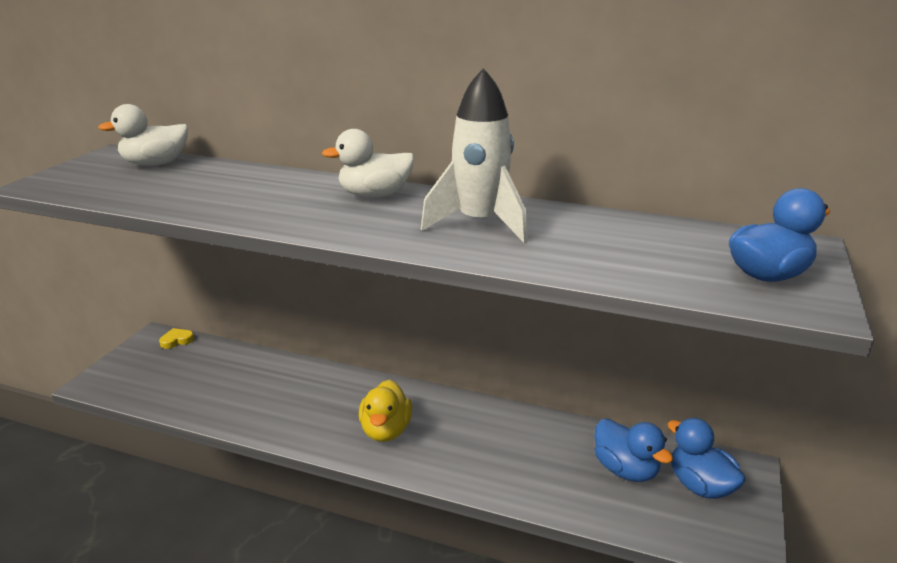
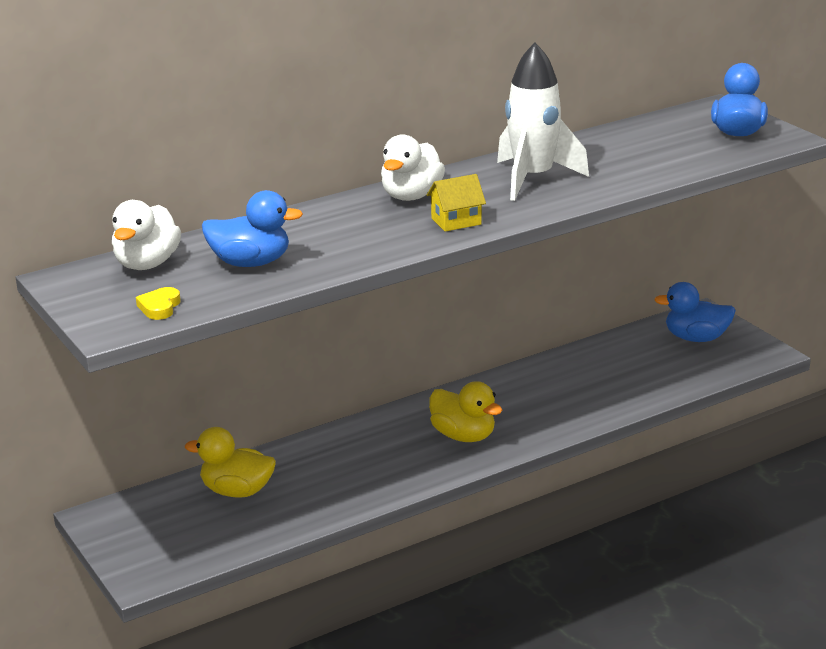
camera: 50 degrees left, 0 degrees up
yellow heart [159,328,194,349] -> yellow heart moved to [136,287,181,320]
blue duck [595,419,673,482] -> blue duck moved to [202,190,303,267]
none -> yellow duck [185,427,276,498]
none -> yellow house [427,174,486,232]

